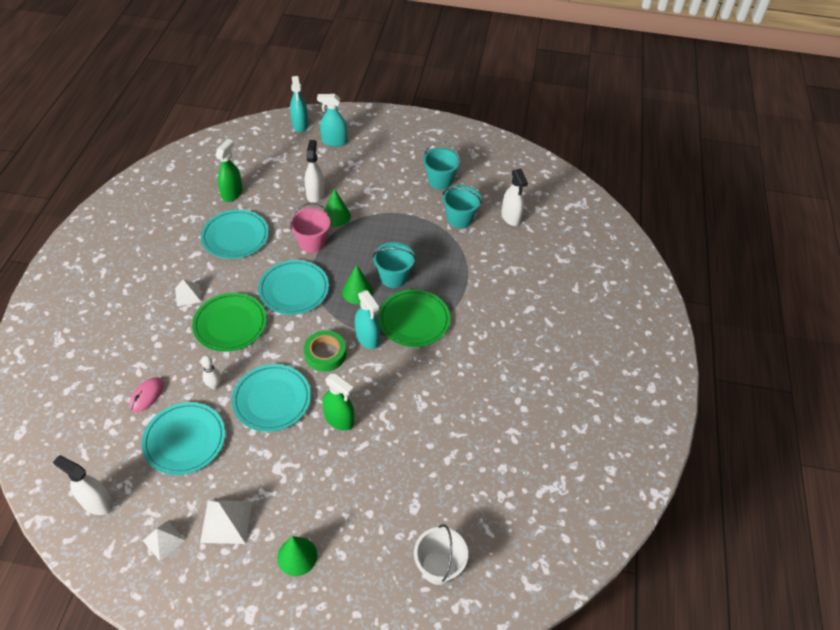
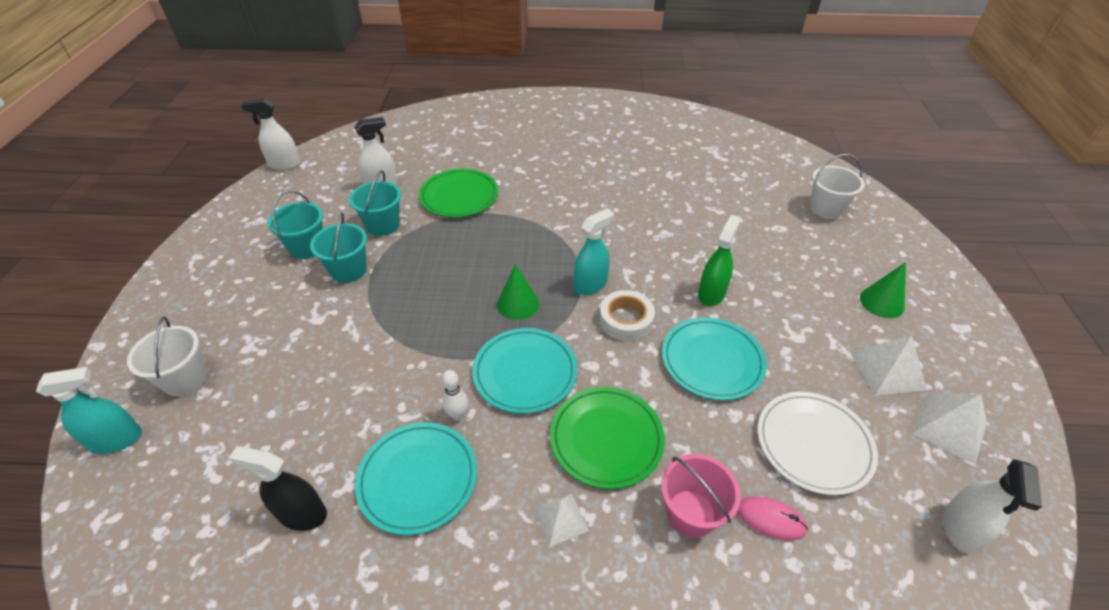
camera: 95 degrees left, 5 degrees down
turquoise plate [142,402,225,475] -> white plate [758,392,878,495]
white pyramid [143,520,185,561] -> white pyramid [912,394,987,465], size x1.53
white bowling pin [201,355,221,389] -> white bowling pin moved to [442,370,469,421]
green spray bottle [215,139,243,202] -> black spray bottle [229,446,327,531]
pink bucket [290,203,330,253] -> pink bucket moved to [661,454,741,538]
green tape [304,330,346,372] -> white tape [599,290,655,341]
white spray bottle [305,140,324,203] -> white spray bottle moved to [241,98,301,170]
turquoise spray bottle [317,94,347,147] -> white bucket [127,317,207,396]
green cone [324,188,351,227] -> none
turquoise bucket [372,242,416,288] -> turquoise bucket moved to [310,213,367,283]
green plate [378,289,450,347] -> green plate moved to [419,169,498,217]

